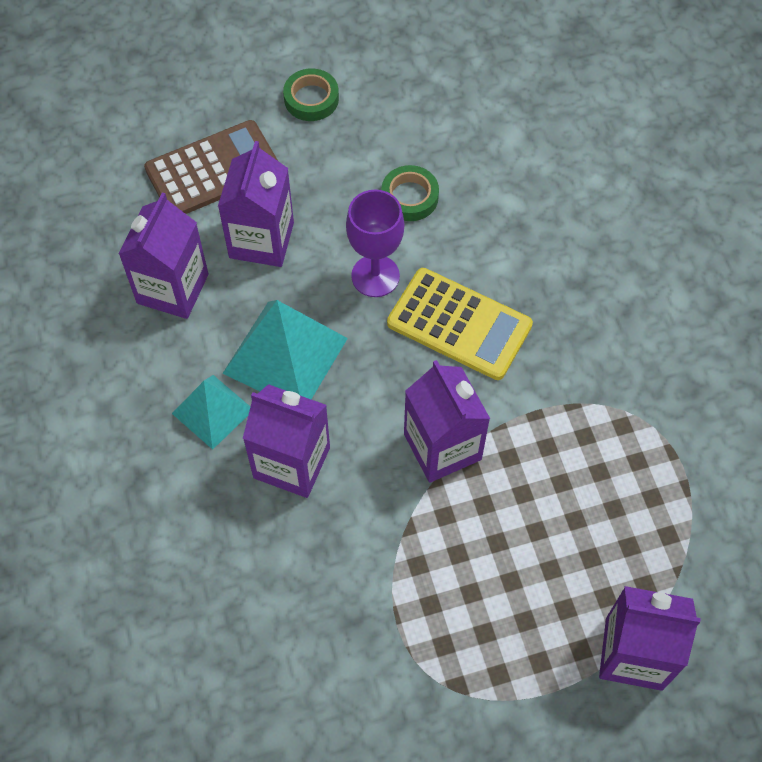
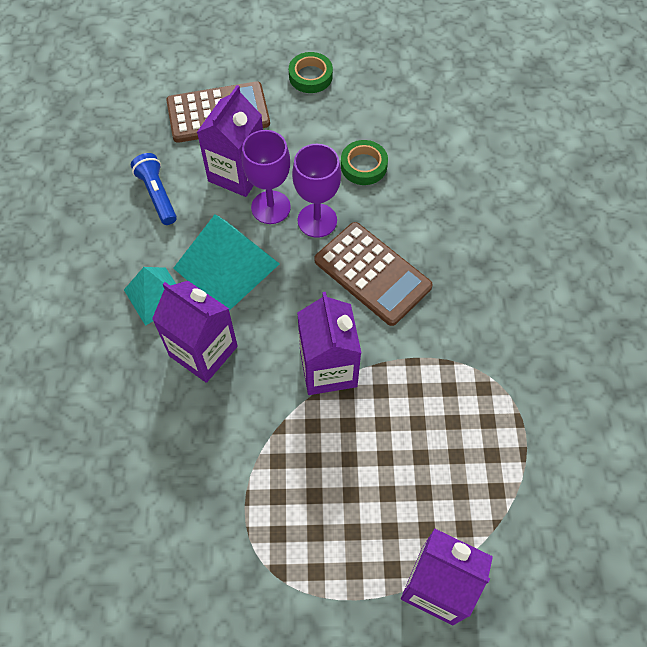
camera: 15 degrees right, 0 degrees up
purple carton [118,192,208,319] -> blue flashlight [131,153,177,225]
yellow calculator [387,268,533,380] -> brown calculator [314,222,433,326]
none -> purple goblet [242,130,291,224]

